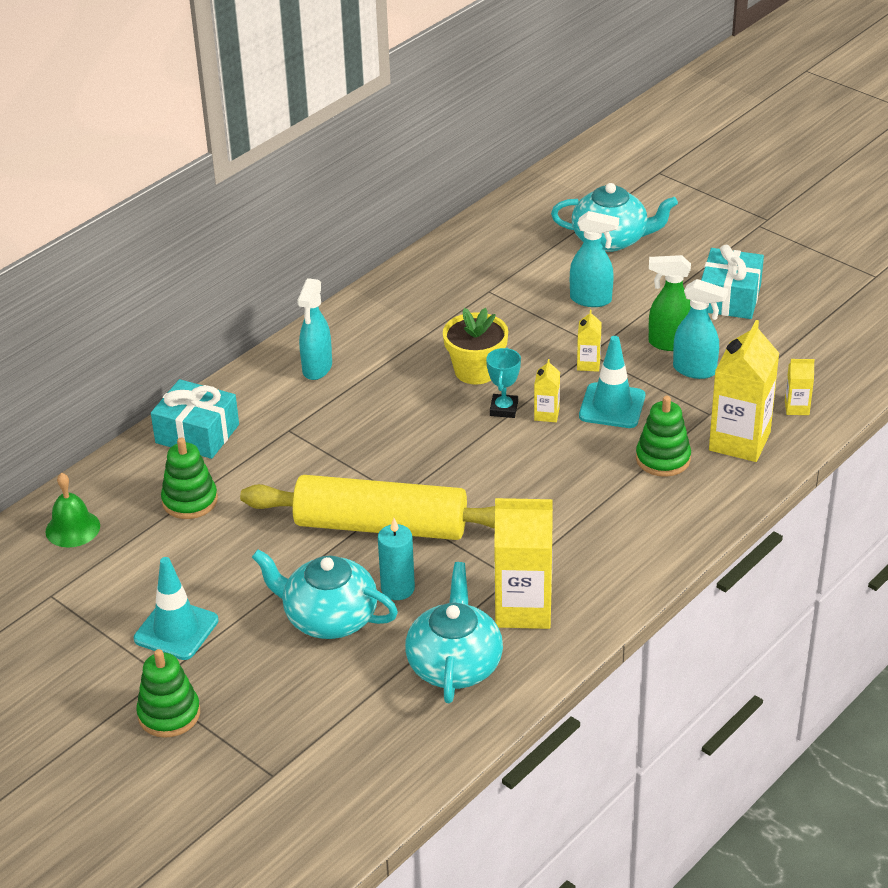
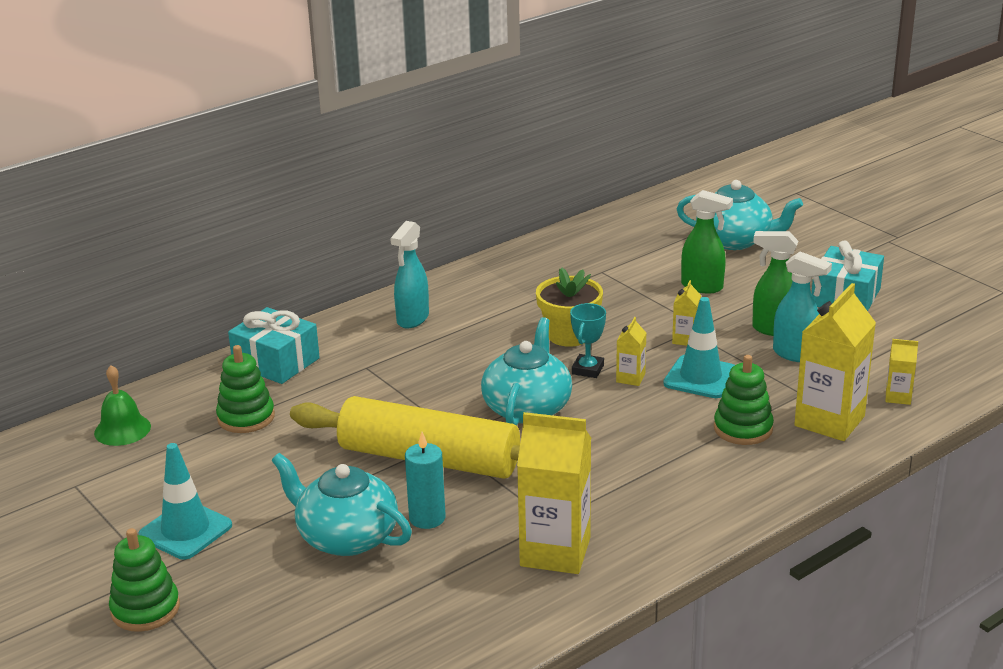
camera: 10 degrees right, 10 degrees down
turquoise teapot [405,562,503,703] -> turquoise teapot moved to [481,317,572,426]
turquoise spray bottle [570,211,619,307] -> green spray bottle [681,190,733,293]

